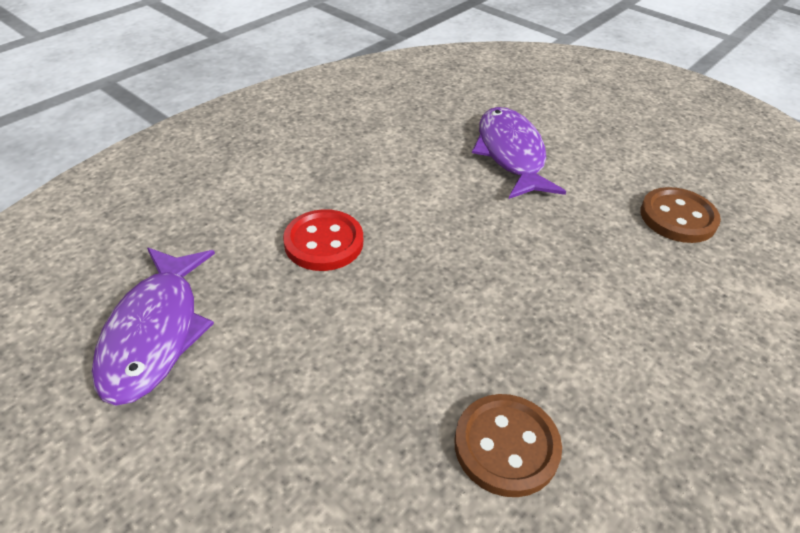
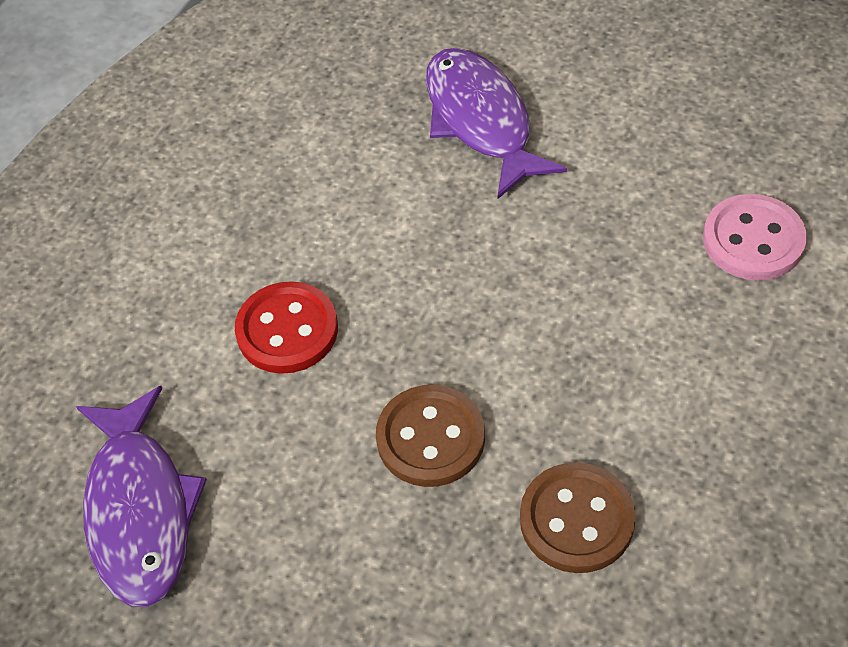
camera: 10 degrees left, 10 degrees up
brown button [640,187,721,243] -> brown button moved to [376,385,485,487]
none -> pink button [703,194,807,281]

